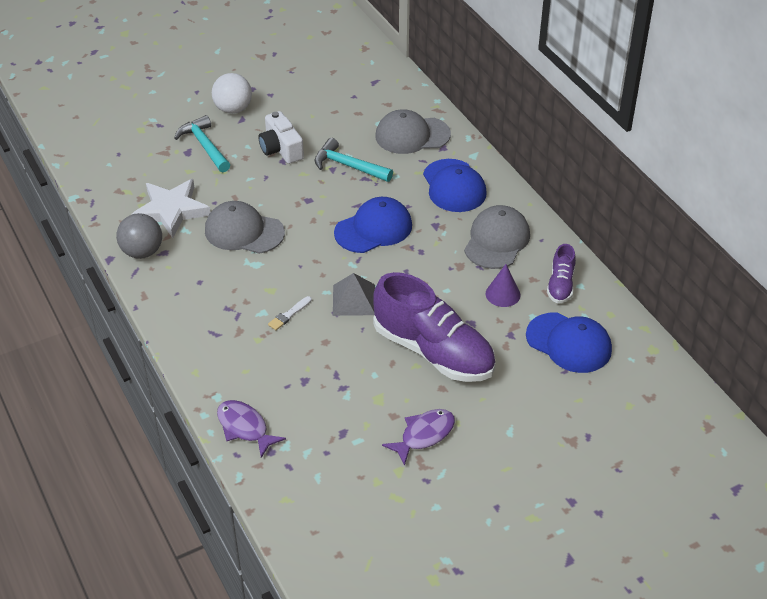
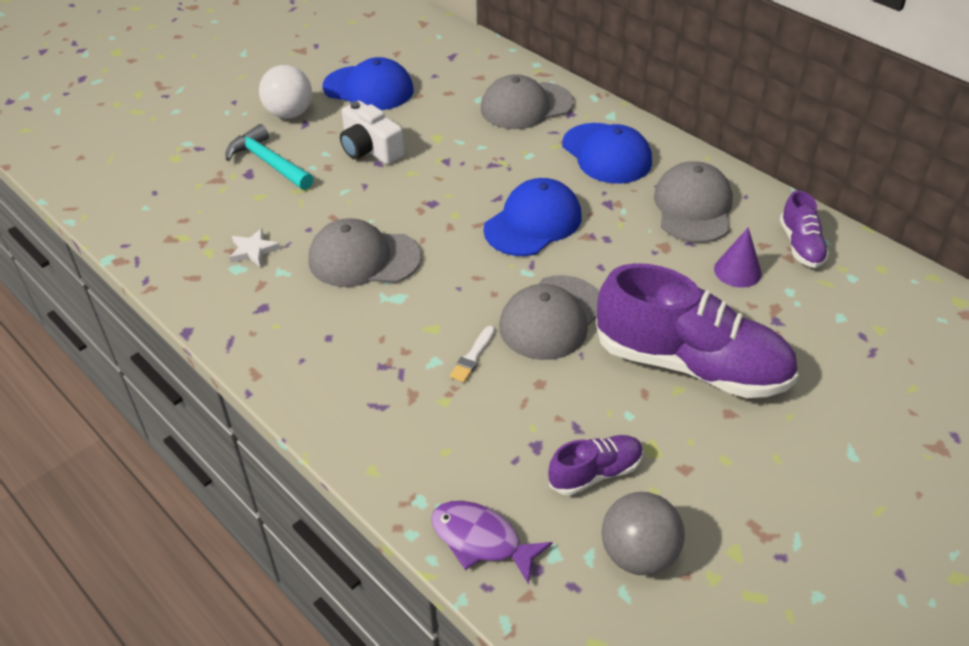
camera: 15 degrees left, 0 degrees up
grey ball [116,213,162,259] -> grey ball moved to [602,492,685,575]
white star [131,179,211,238] -> white star [229,228,280,267], size x0.47
turquoise hammer [314,138,393,182] -> none
grey pyramid [333,273,375,316] -> grey cap [499,275,599,360]
purple fish [382,409,455,466] -> none
blue cap [526,313,612,373] -> blue cap moved to [322,57,413,110]
none -> purple shoe [548,435,643,495]

